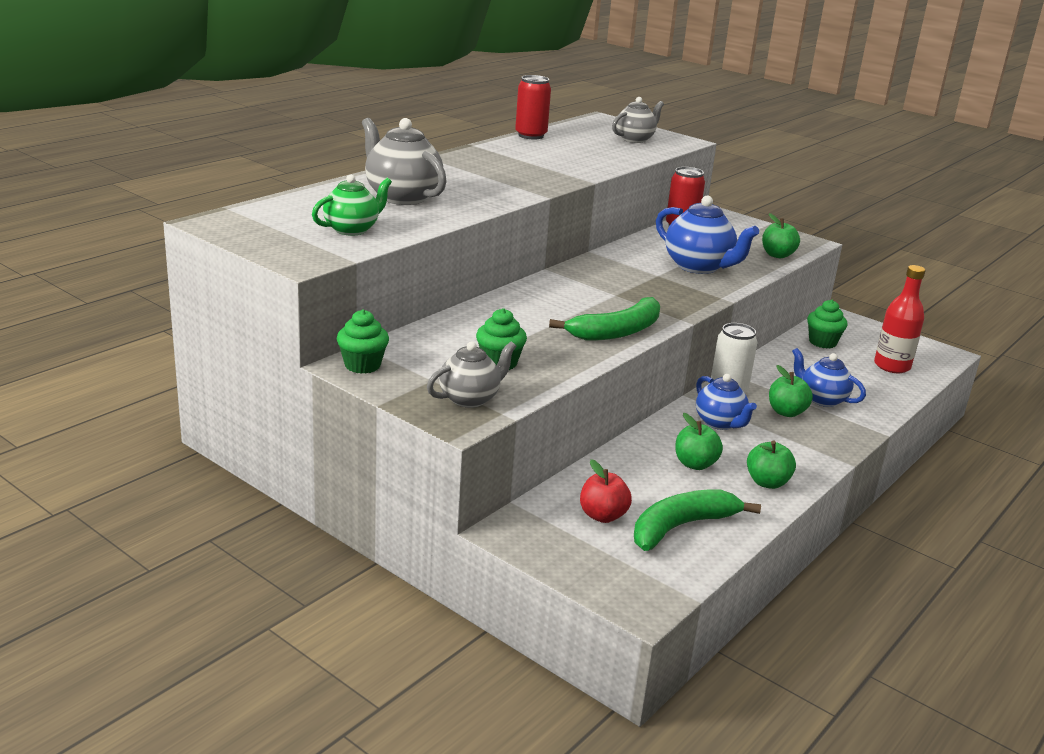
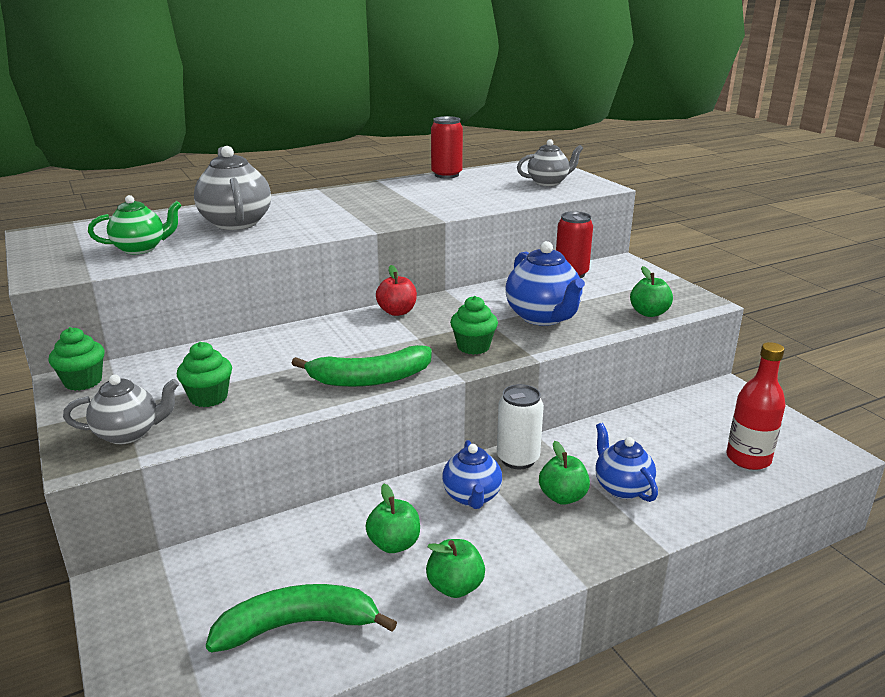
camera: 25 degrees right, 0 degrees up
red apple [580,459,632,523] -> red apple moved to [376,265,417,316]
green cupcake [807,300,848,348] -> green cupcake moved to [450,296,498,355]

